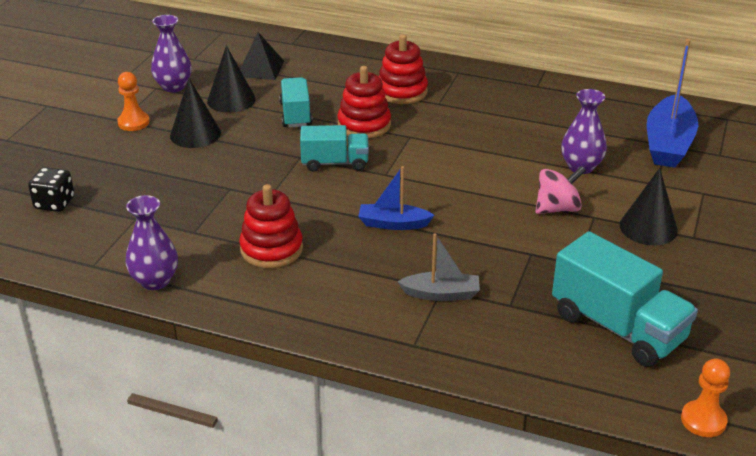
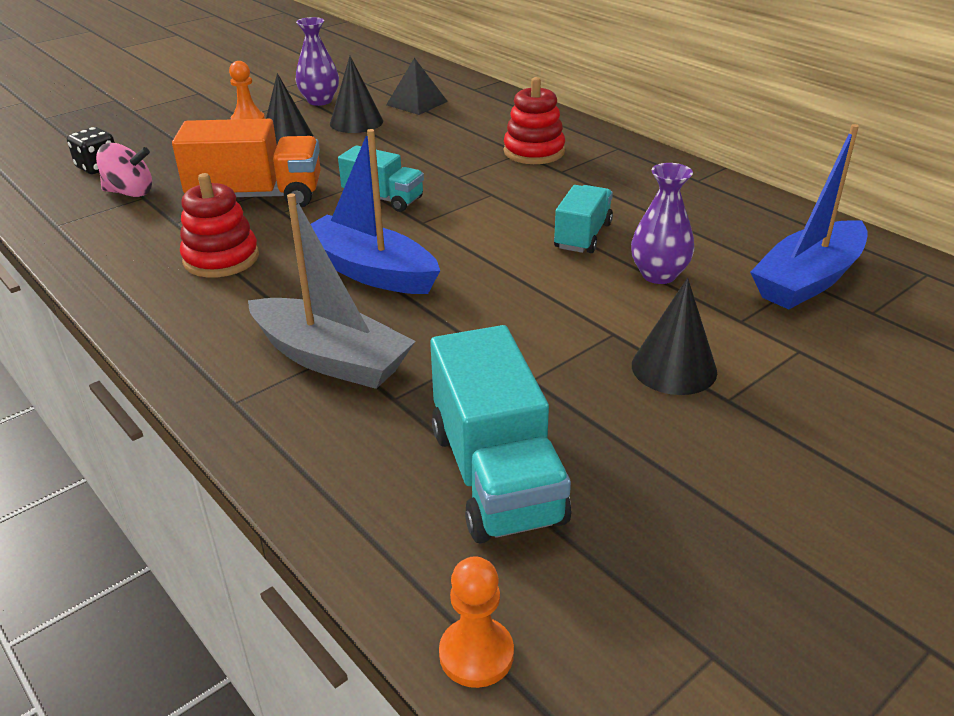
camera: 30 degrees right, 0 degrees up
purple vase [125,195,178,290] -> none
turquoise truck [279,77,312,127] -> turquoise truck moved to [554,185,613,253]
red stacking toy [337,66,391,138] -> none
blue boat [358,166,434,230] -> blue boat [311,129,440,294], size x1.75
grey boat [397,233,480,301] -> grey boat [248,193,416,389], size x1.75
pink spinning top [535,166,586,214] -> pink spinning top moved to [96,143,152,197]
none -> orange truck [172,119,321,207]

